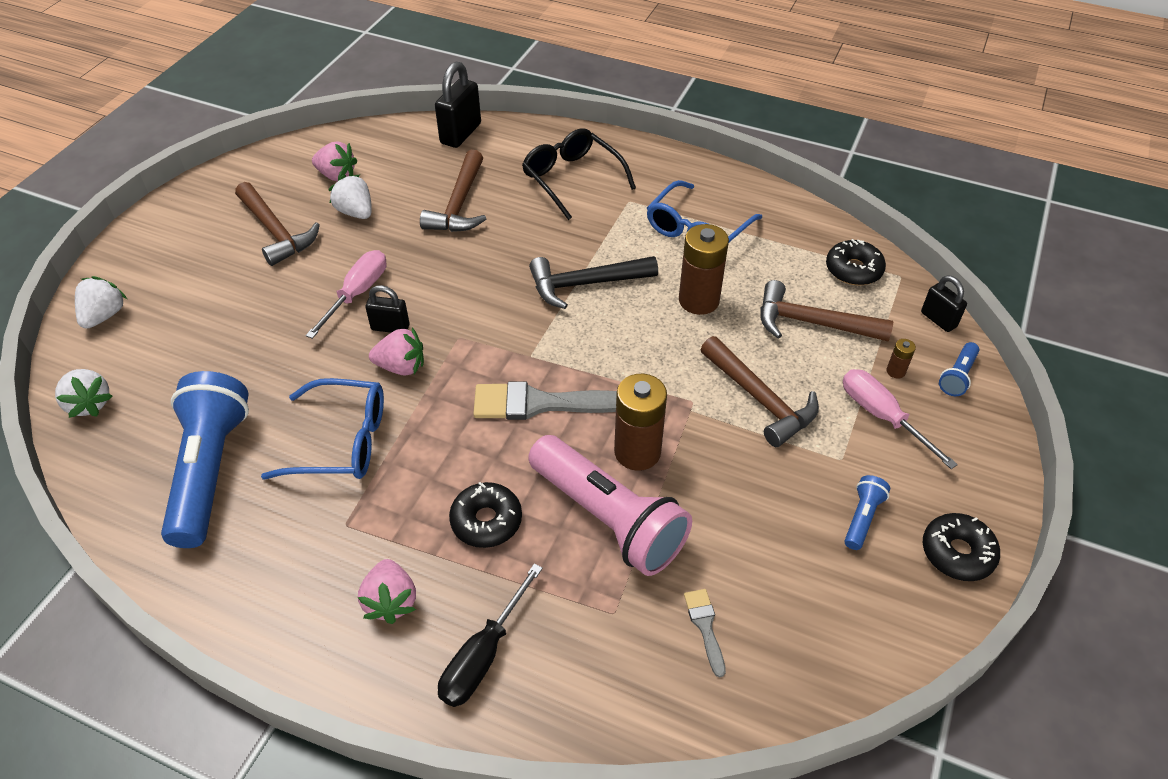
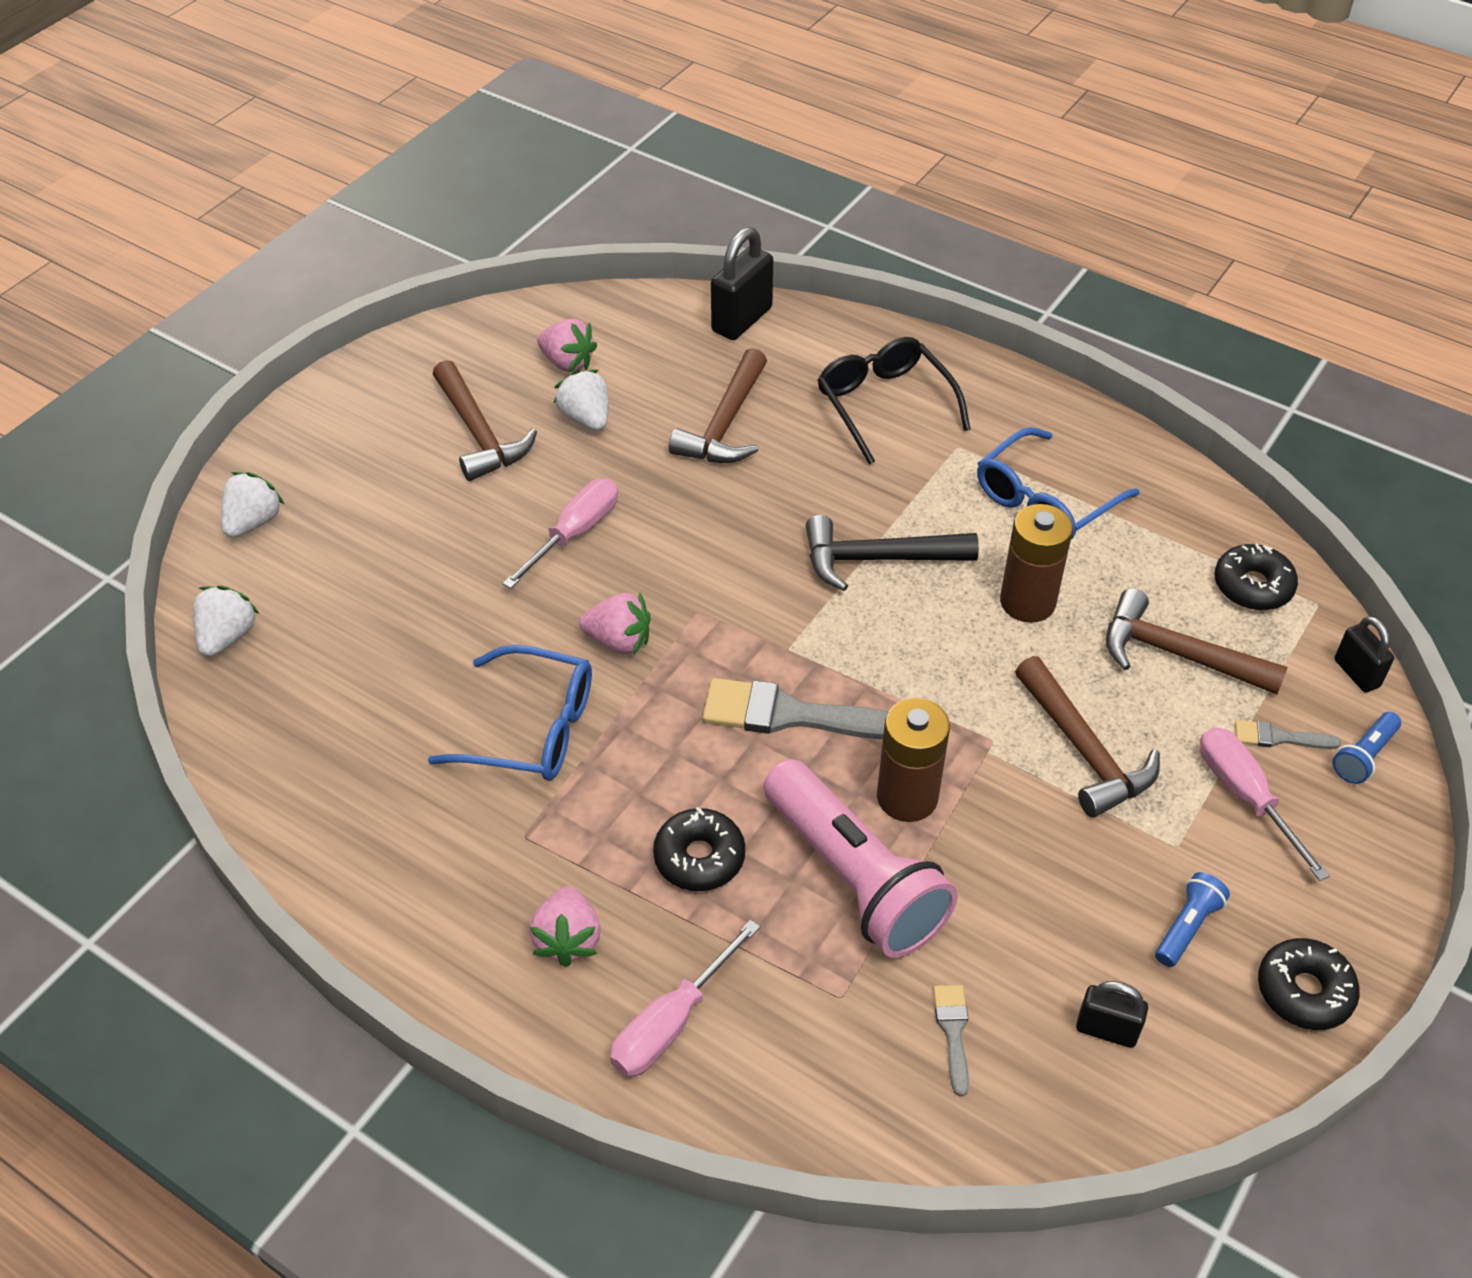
camera: 10 degrees right, 0 degrees up
white strawberry [55,369,113,418] -> white strawberry turned 135 degrees counterclockwise [193,585,259,656]
blue flashlight [161,371,249,548] -> none
black padlock [365,285,410,333] -> black padlock moved to [1076,981,1148,1048]
black screwdriver [438,563,543,707] -> pink screwdriver [610,920,760,1077]
brown battery [886,339,916,379] -> grey brush [1235,720,1341,749]

